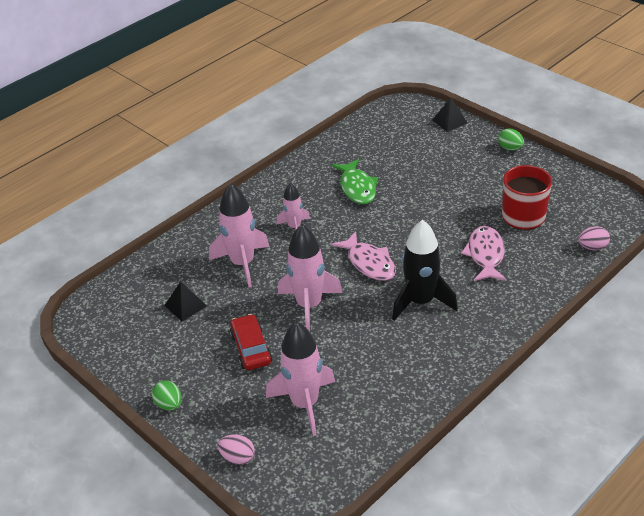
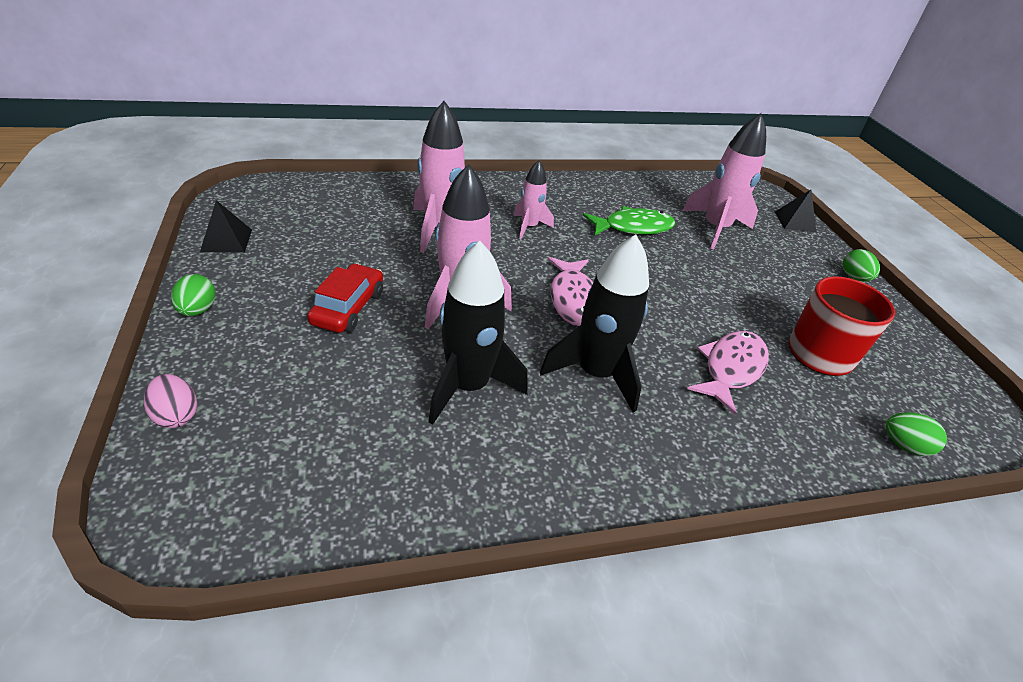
camera: 25 degrees right, 0 degrees up
black pyramid [164,281,207,322] -> black pyramid moved to [200,200,252,253]
pink rocket [266,322,335,436] -> pink rocket moved to [683,113,766,249]
green fish [332,159,378,204] -> green fish turned 120 degrees counterclockwise [583,206,675,236]
pink egg [578,226,610,250] -> green egg [886,412,947,456]
none -> black rocket [428,241,528,425]

